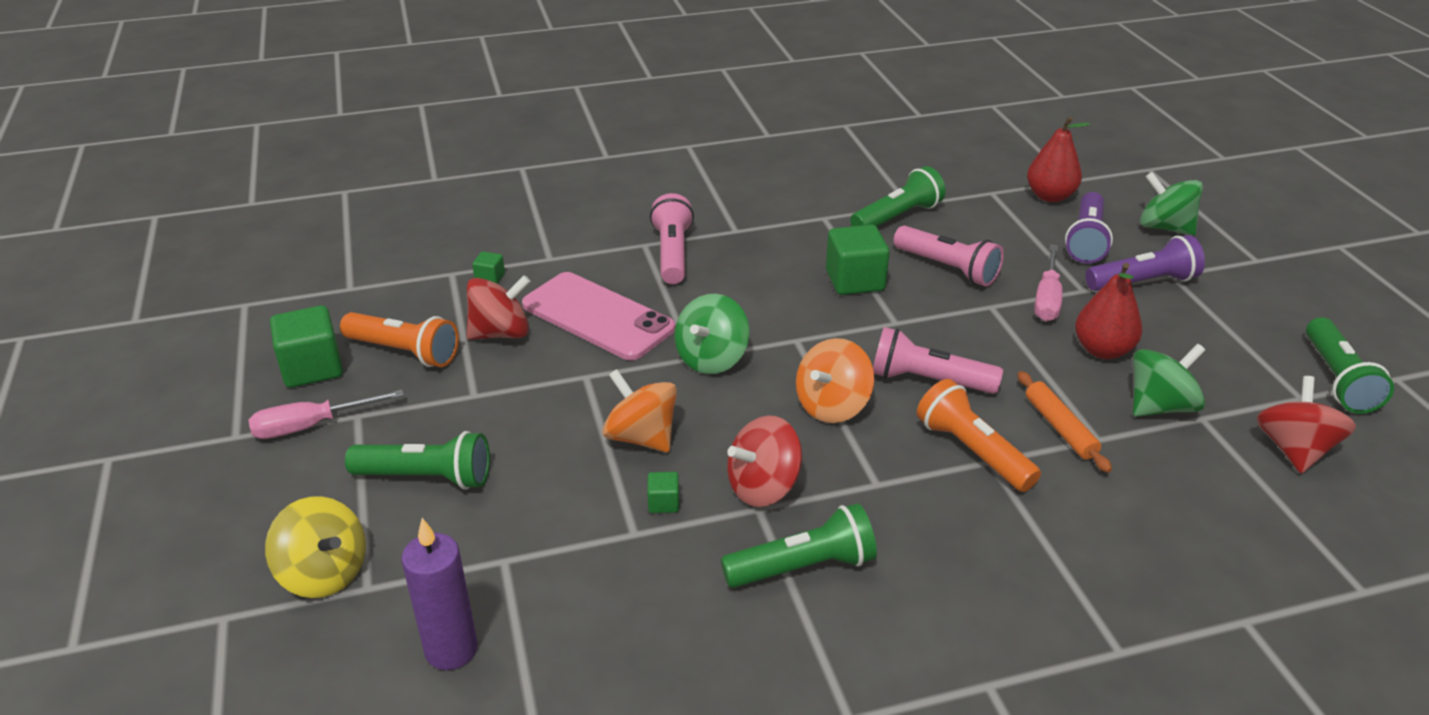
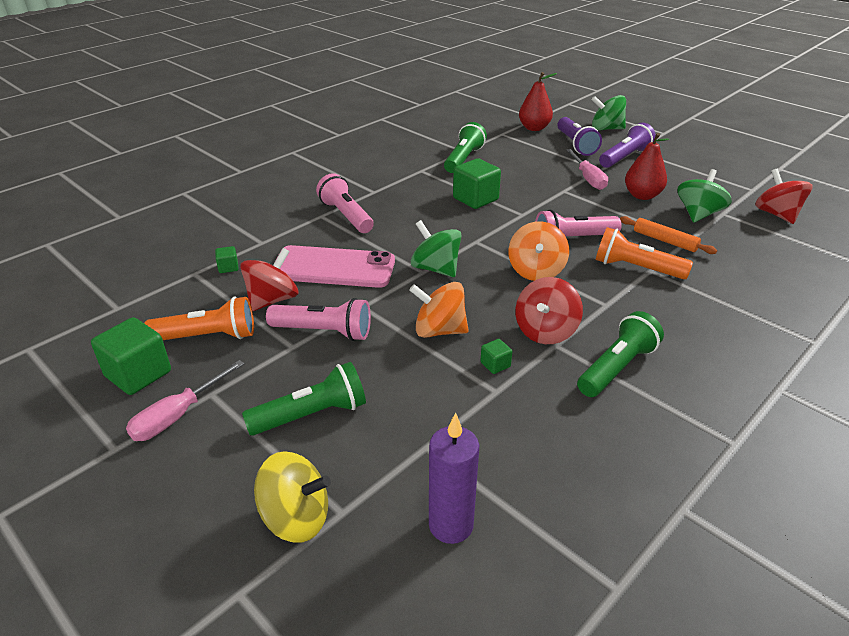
camera: 30 degrees left, 0 degrees up
green spinning top [675,294,749,374] -> green spinning top turned 135 degrees clockwise [411,220,462,277]
pink flashlight [893,226,1004,287] -> pink flashlight moved to [266,298,371,341]
green flashlight [1306,317,1394,414] -> none

